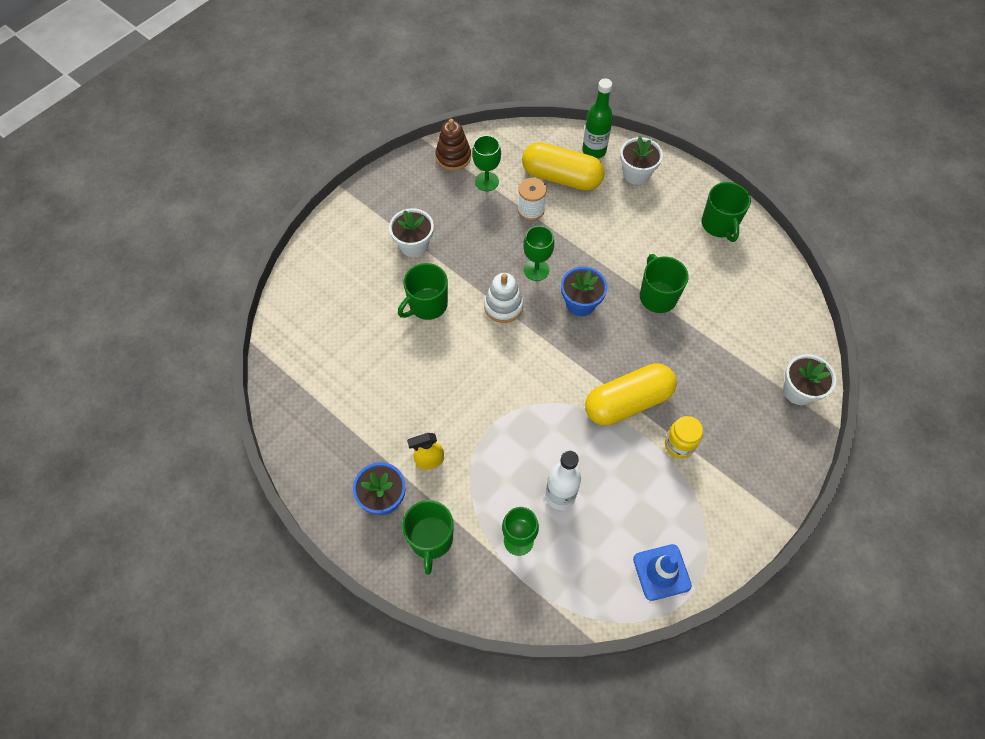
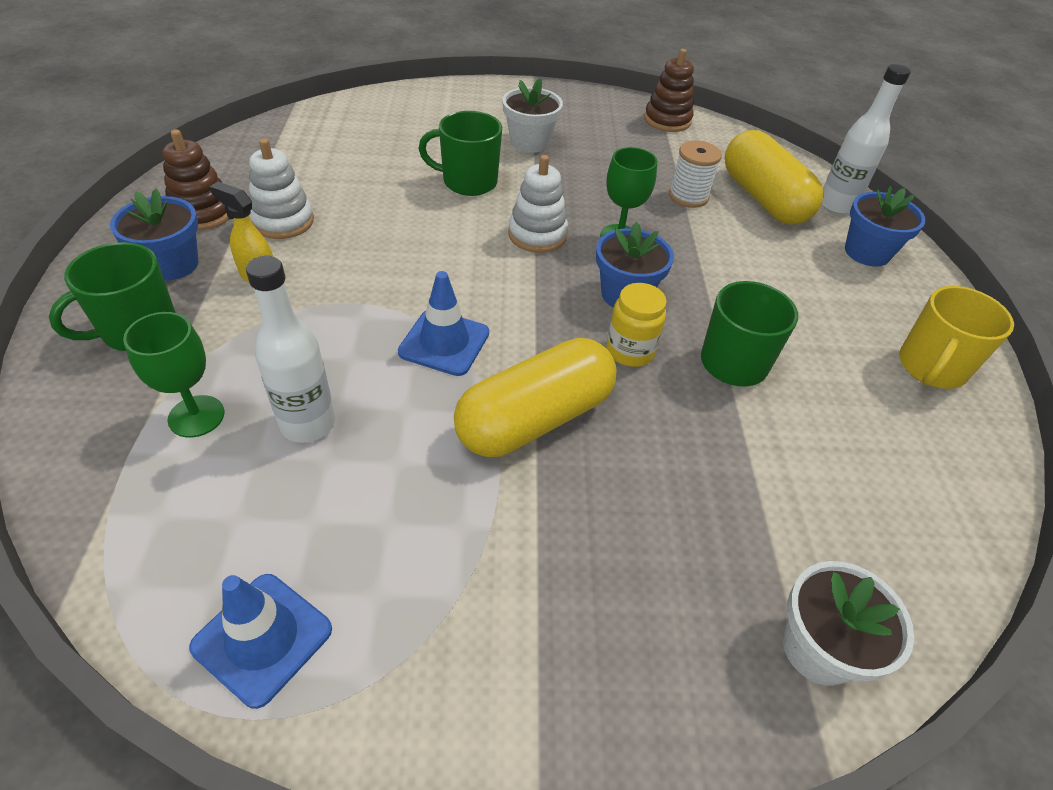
camera: 45 degrees right, 15 degrees down
green goblet [472,135,501,191] -> none
green bottle [582,78,613,159] -> white bottle [821,64,911,214]
yellow capsule [585,363,677,426] -> yellow capsule turned 60 degrees counterclockwise [454,338,617,457]
white flower pot [620,137,663,185] -> blue flower pot [845,186,926,267]
yellow jar [665,416,703,458] -> yellow jar moved to [606,283,667,367]
green mug [702,182,751,242] -> yellow mug [899,286,1014,389]
none -> brown stacking toy [162,129,229,231]
none -> white stacking toy [249,138,314,239]
none -> blue traffic cone [398,271,489,376]

